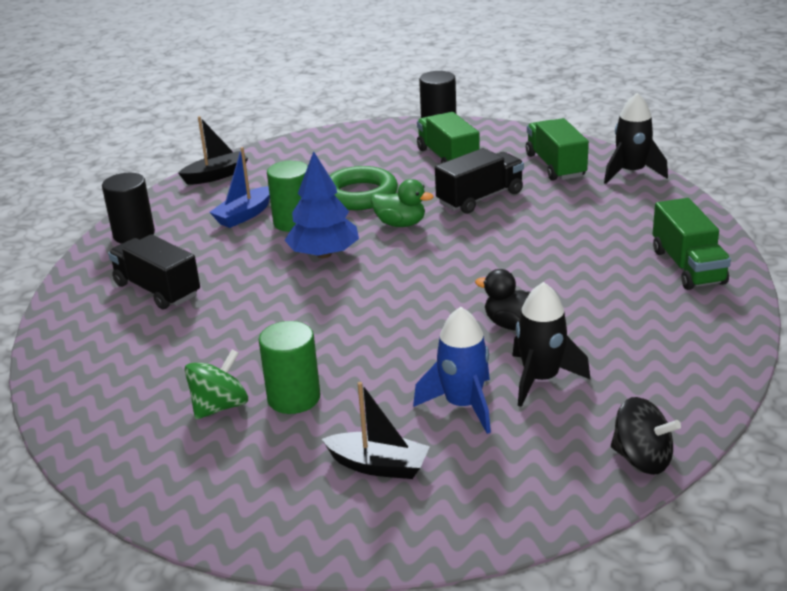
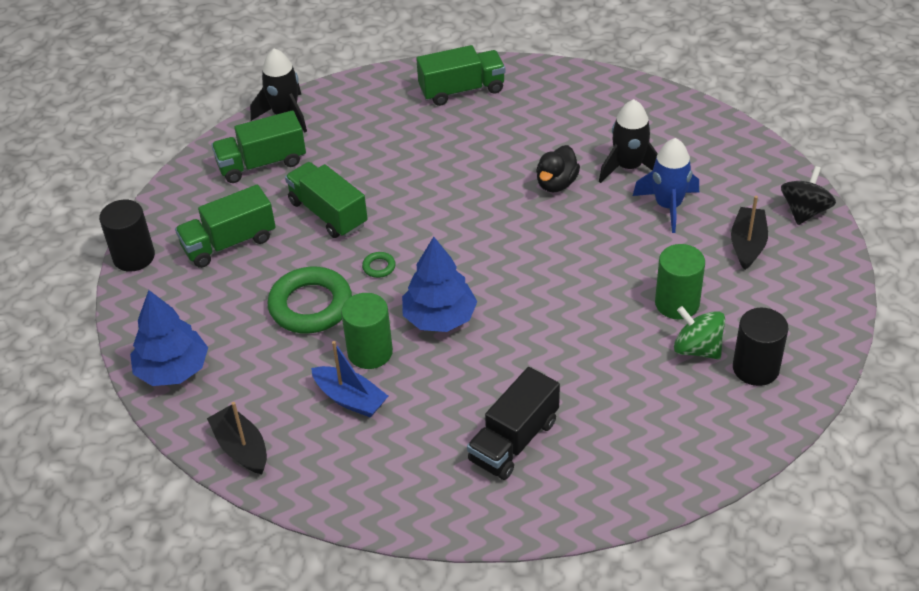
camera: 95 degrees left, 15 degrees up
black cylinder [102,173,155,244] -> black cylinder moved to [733,308,788,386]
green duck [371,179,434,227] -> green ring [362,252,396,278]
black truck [435,148,524,214] -> green truck [285,162,368,238]
black spinning top [611,397,681,475] -> black spinning top moved to [781,166,836,225]
none -> blue tree [130,290,208,386]

